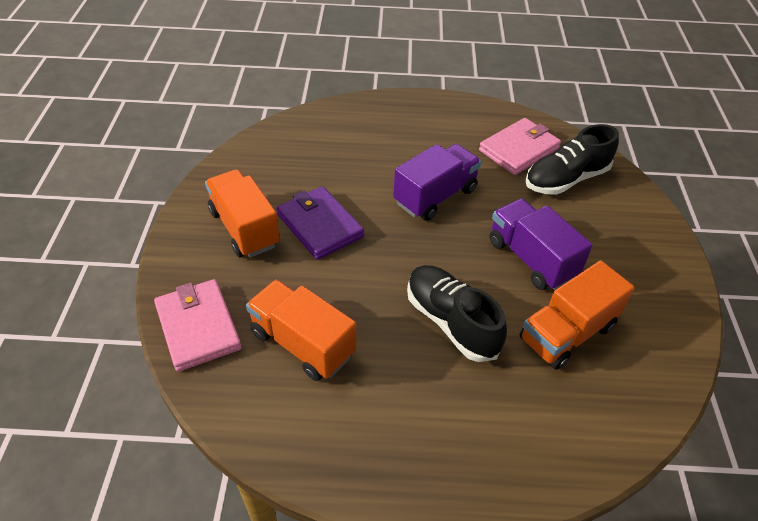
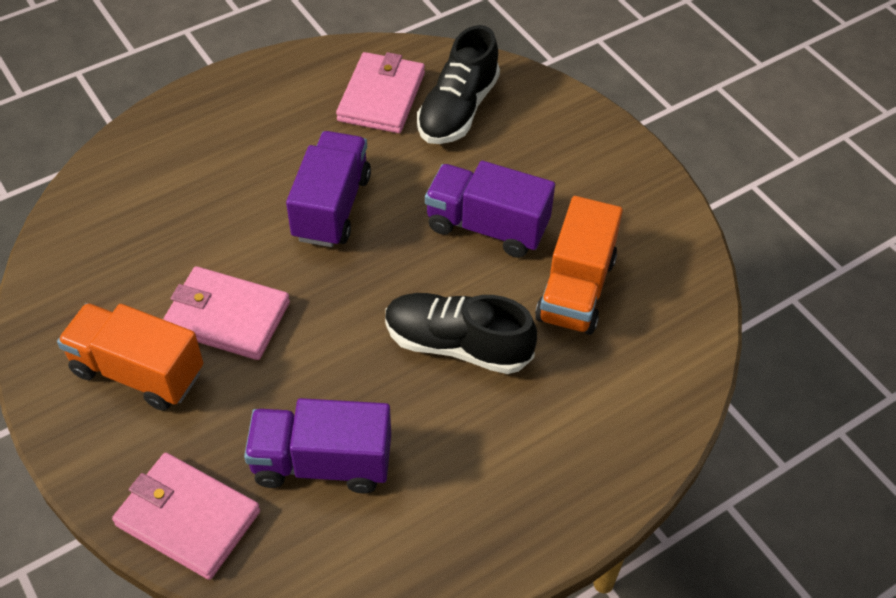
camera: 35 degrees left, 5 degrees up
orange truck [246,280,356,381] -> purple truck [244,398,391,494]
purple wallet [277,186,364,260] -> pink wallet [163,266,290,360]

